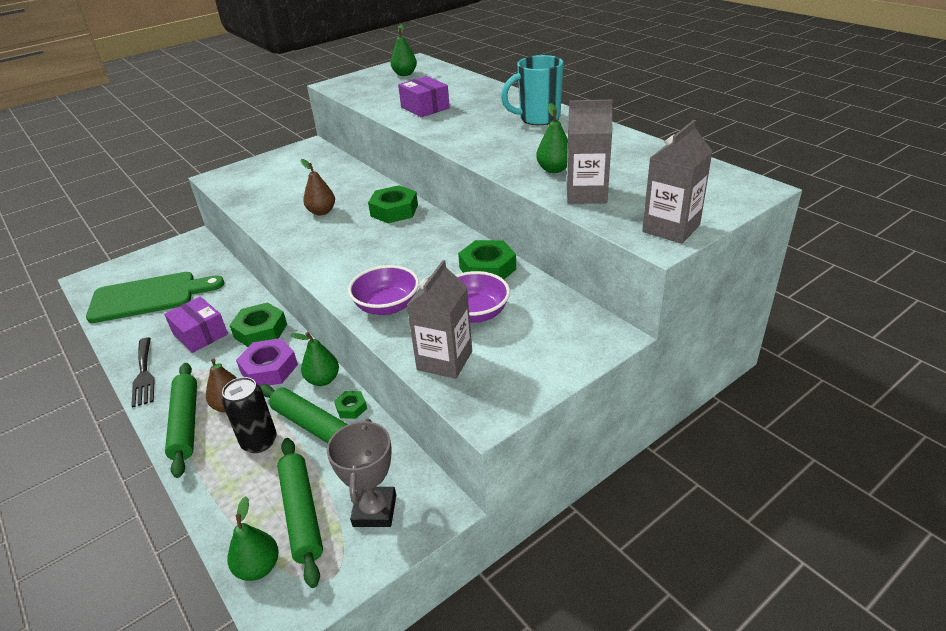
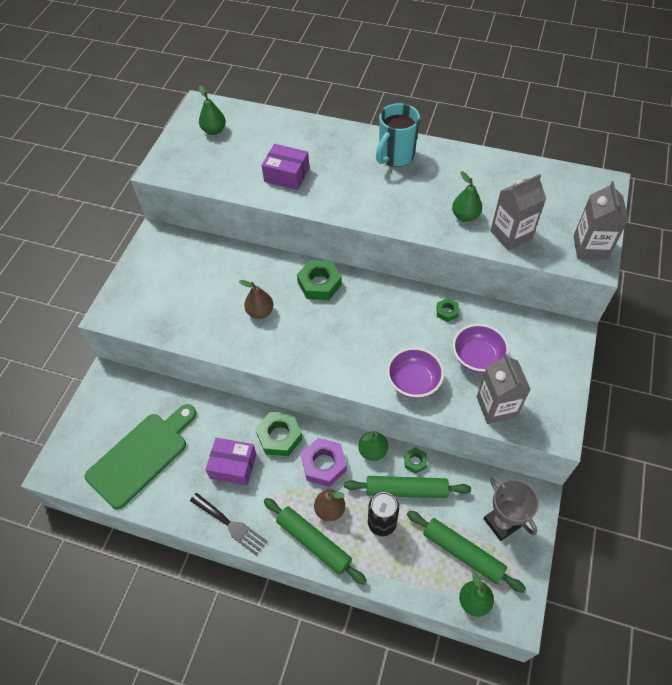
camera: 35 degrees left, 20 degrees up
green nut [458,240,516,279] -> green nut [436,298,459,322], size x0.53

